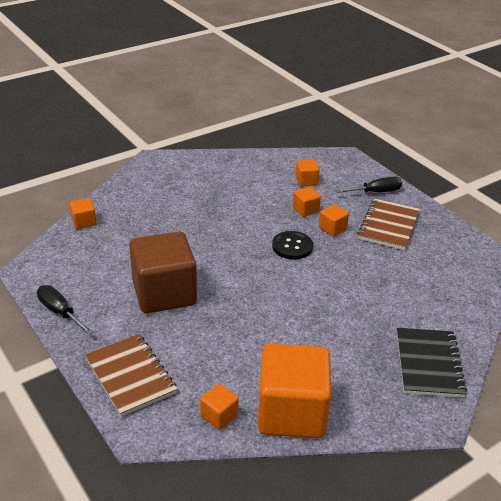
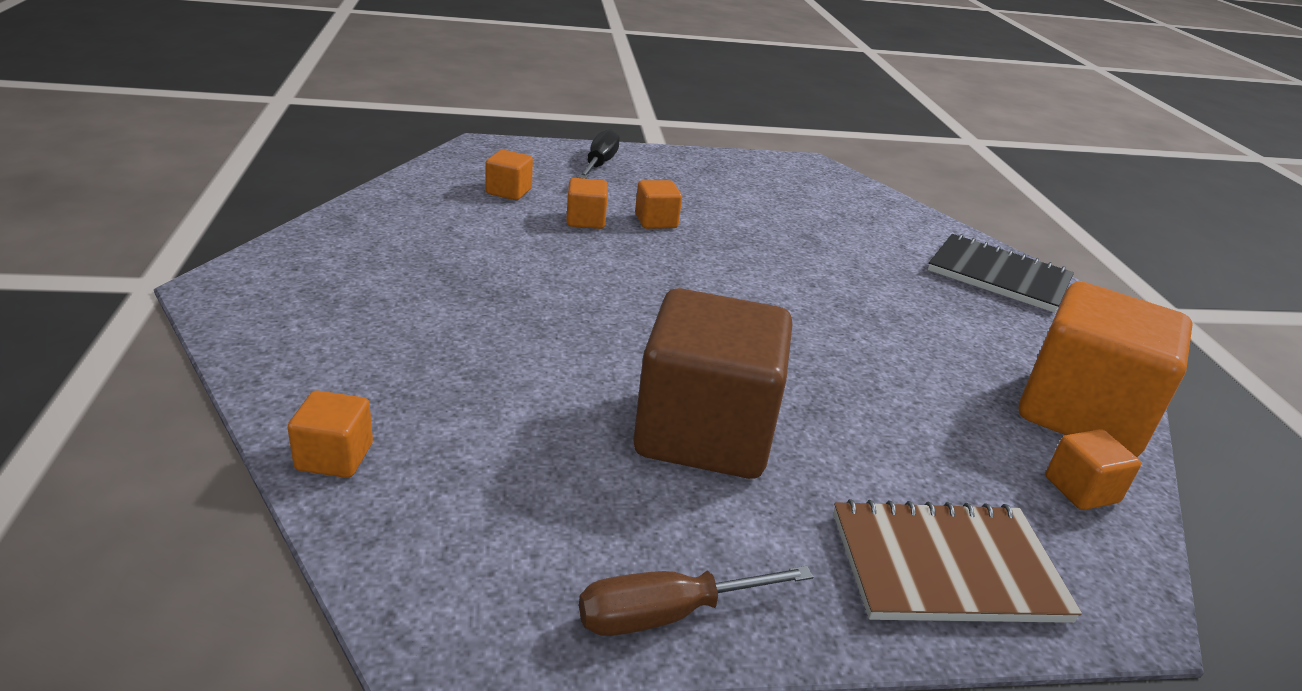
camera: 65 degrees left, 5 degrees down
black screwdriver [37,285,93,335] -> brown screwdriver [579,566,813,636]
black button [272,231,313,260] -> none
brown notebook [357,199,420,250] -> none

